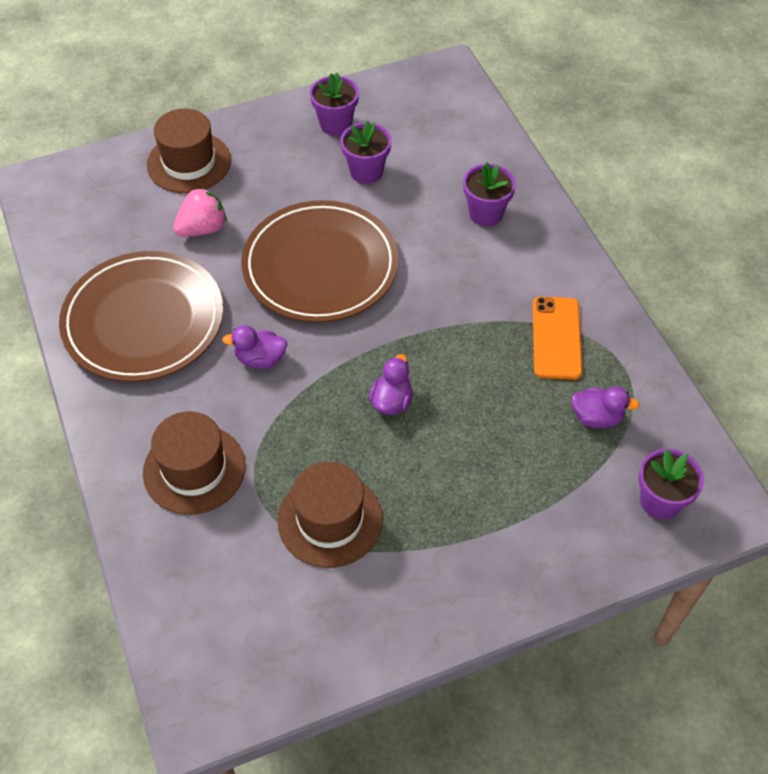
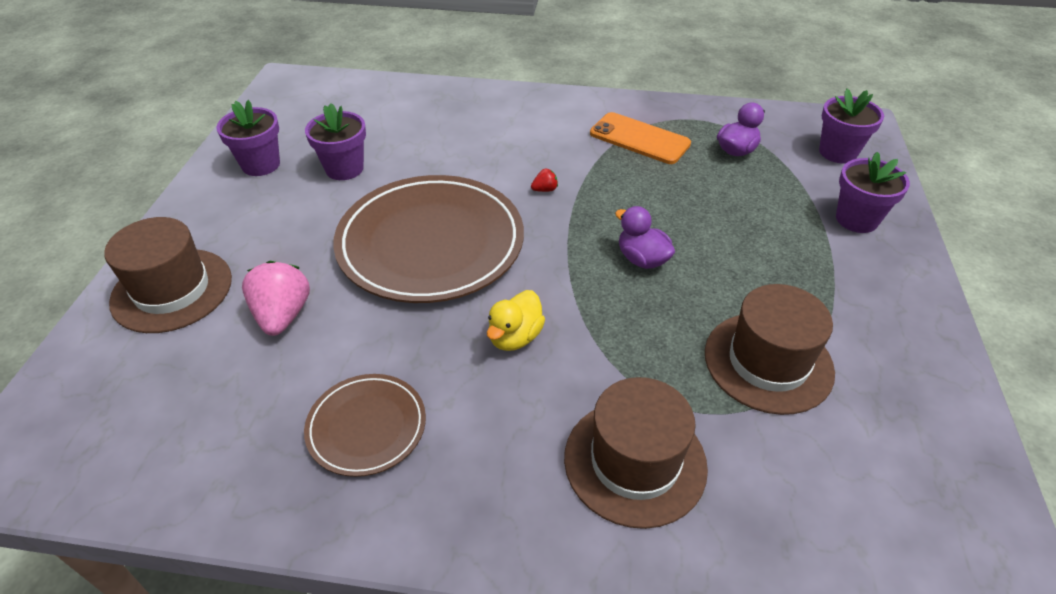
camera: 60 degrees left, 10 degrees down
brown plate [59,251,223,382] -> brown plate [304,374,426,477], size x0.50
purple duck [222,325,287,369] -> yellow duck [487,290,545,351]
purple flower pot [463,162,516,226] -> purple flower pot moved to [836,152,910,233]
none -> red strawberry [531,169,558,192]

